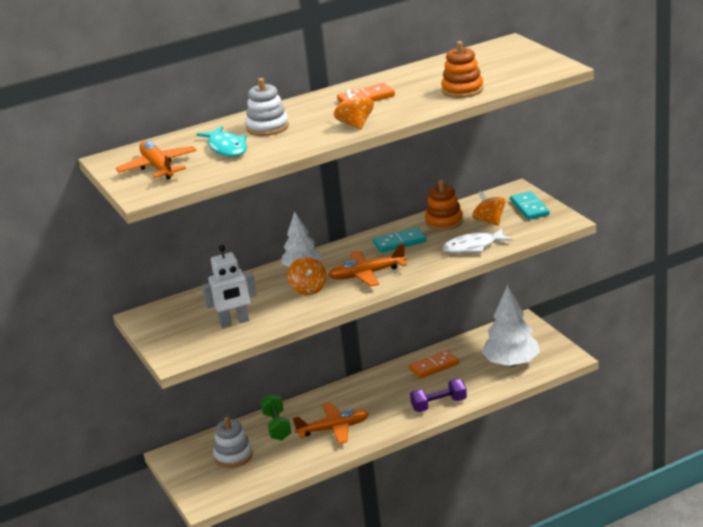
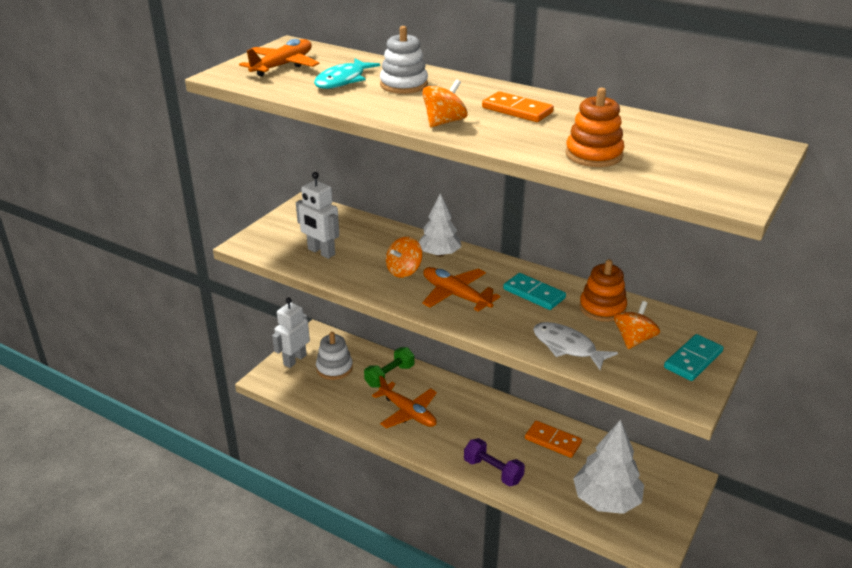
camera: 55 degrees right, 5 degrees up
none -> white robot [272,297,310,368]

